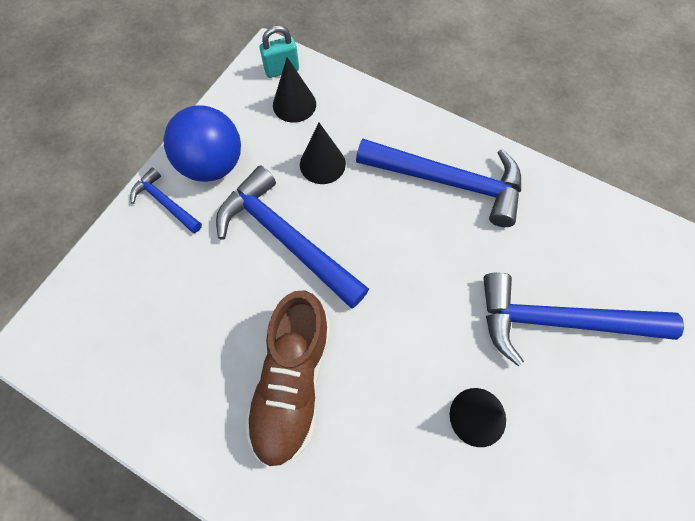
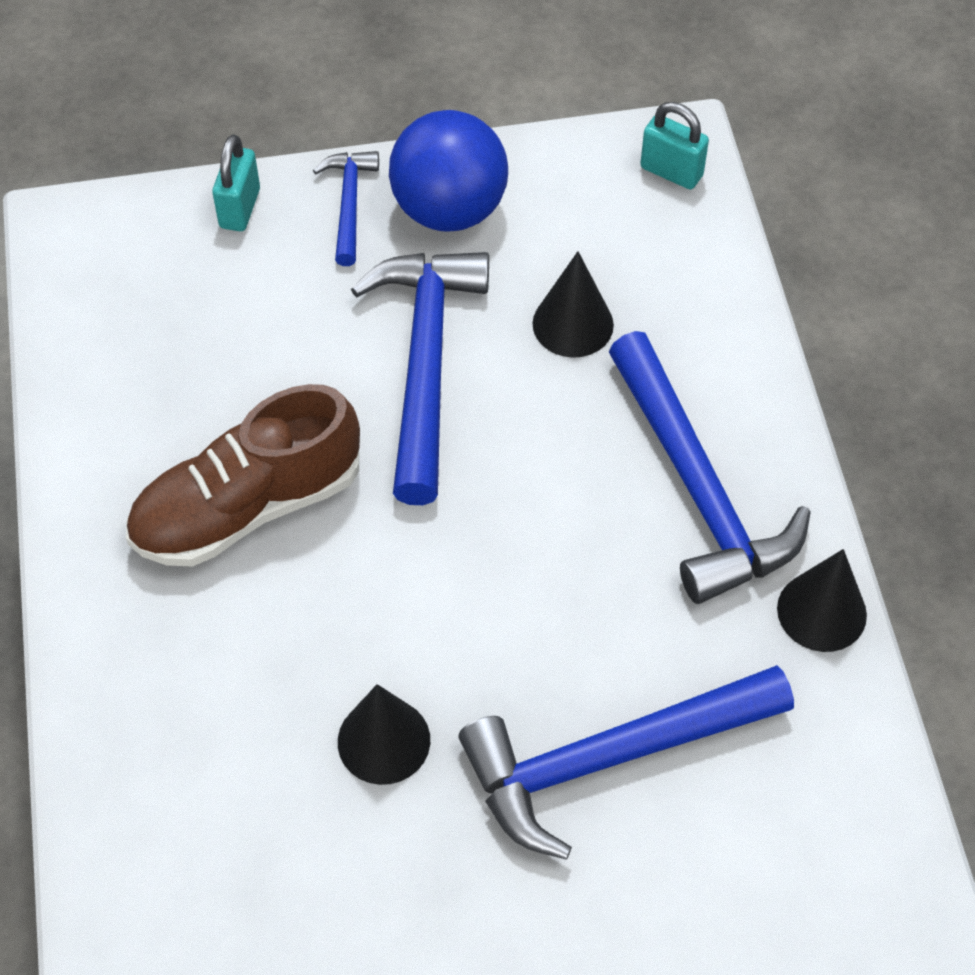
camera: 50 degrees right, 10 degrees down
black cone [273,57,316,123] -> black cone moved to [777,549,867,652]
blue hammer [483,272,684,366] -> blue hammer turned 75 degrees counterclockwise [458,665,794,859]
none -> turquoise padlock [212,134,260,231]

